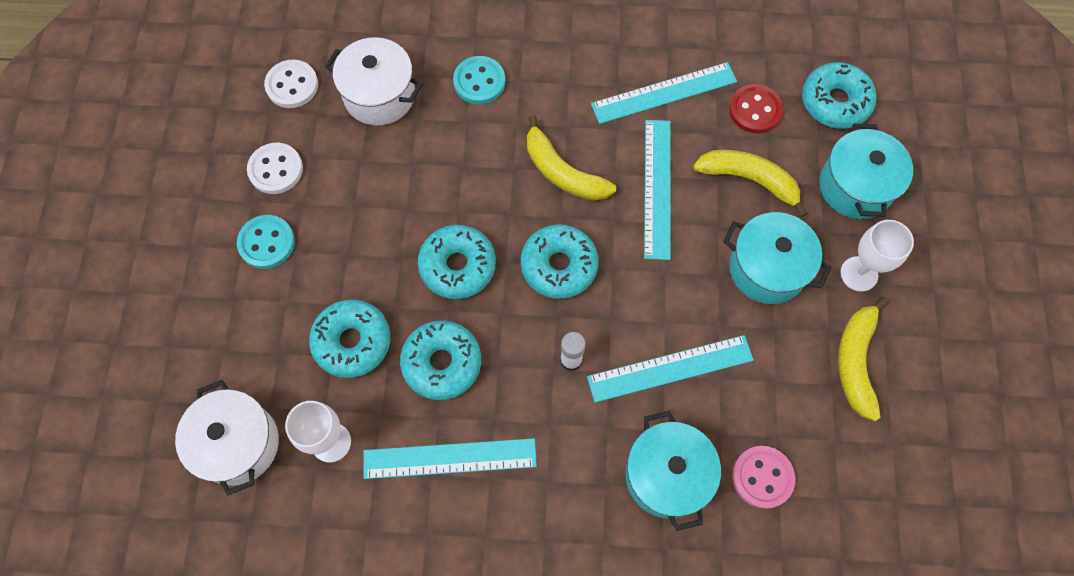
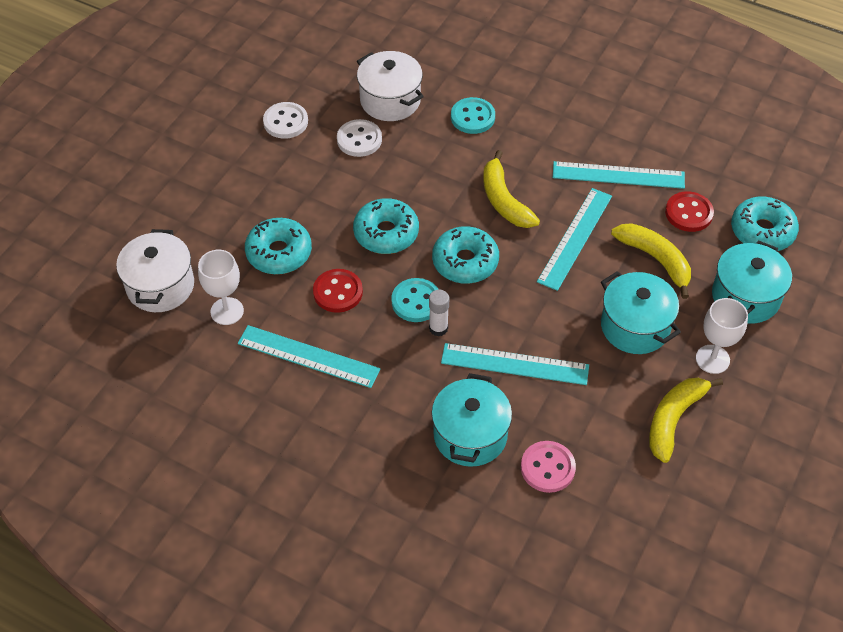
camera: 25 degrees right, 15 degrees down
turquoise button [237,215,295,269] -> turquoise button moved to [392,278,439,322]
white button [264,60,318,108] -> white button moved to [337,119,382,157]
turquoise donut [400,320,481,400] -> red button [313,269,363,313]

